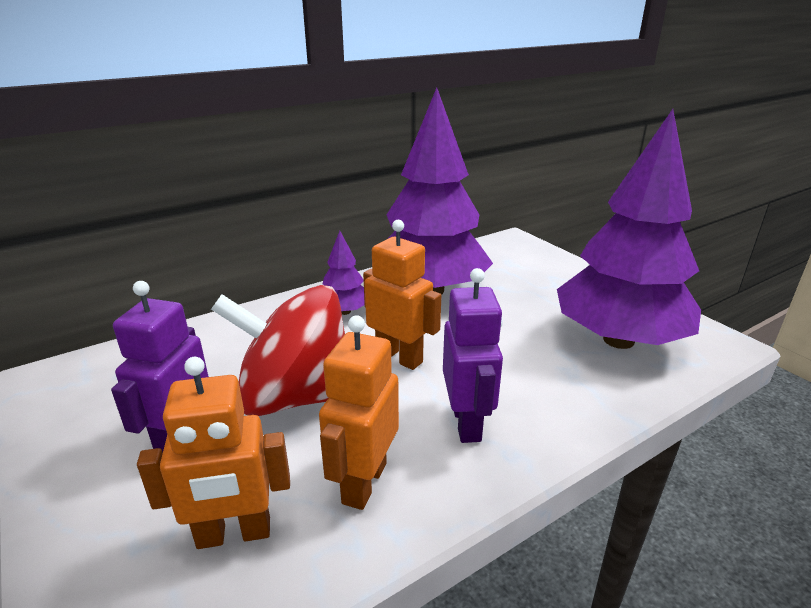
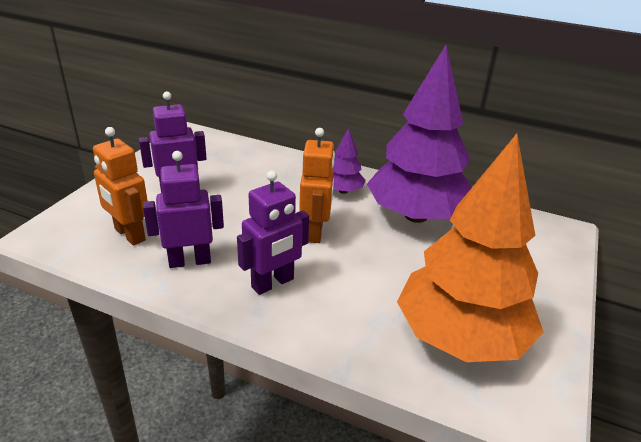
camera: 55 degrees right, 5 degrees up
red spinning top [211,285,345,416] -> none
orange robot [319,315,399,510] -> purple robot [143,151,224,268]
purple tree [557,109,701,349] -> orange tree [397,134,543,362]

